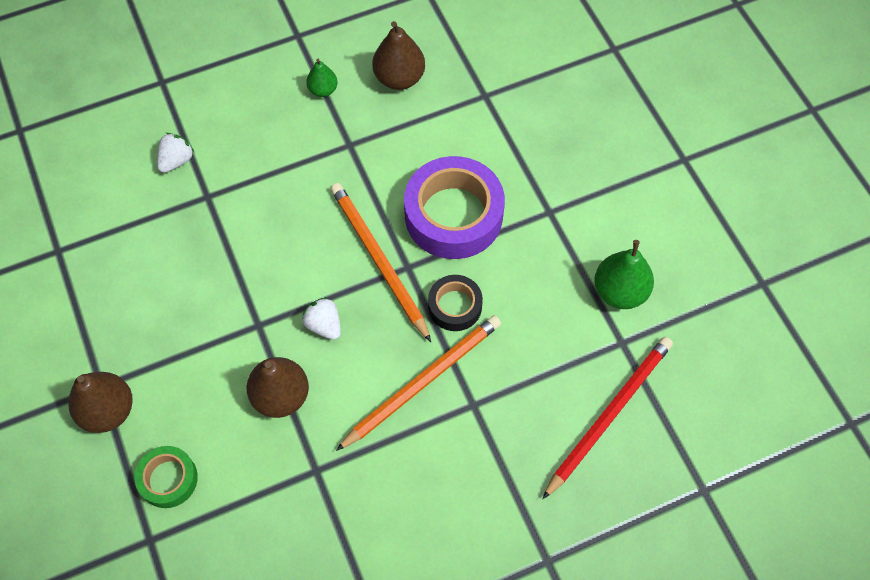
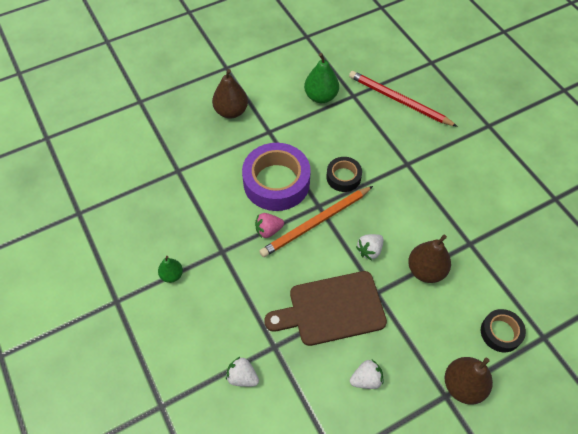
camera: 95 degrees left, 5 degrees down
green tape [134,446,198,508] -> black tape [481,309,526,352]
orange pencil [336,315,501,451] -> none
brown pear [372,21,425,90] -> brown pear moved to [212,69,248,118]
none -> pink strawberry [255,213,284,238]
none -> brown cutting board [264,271,387,346]
none -> white strawberry [350,360,383,389]

